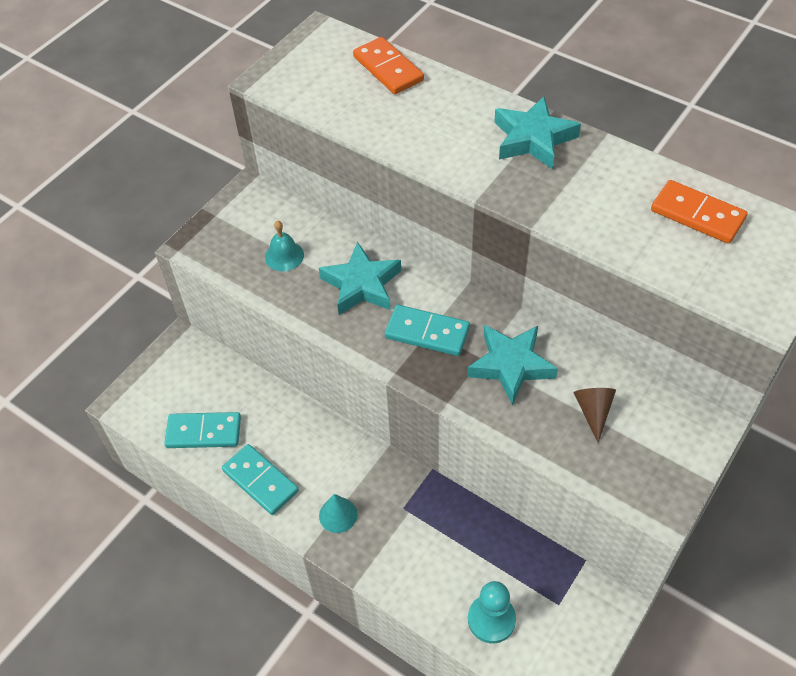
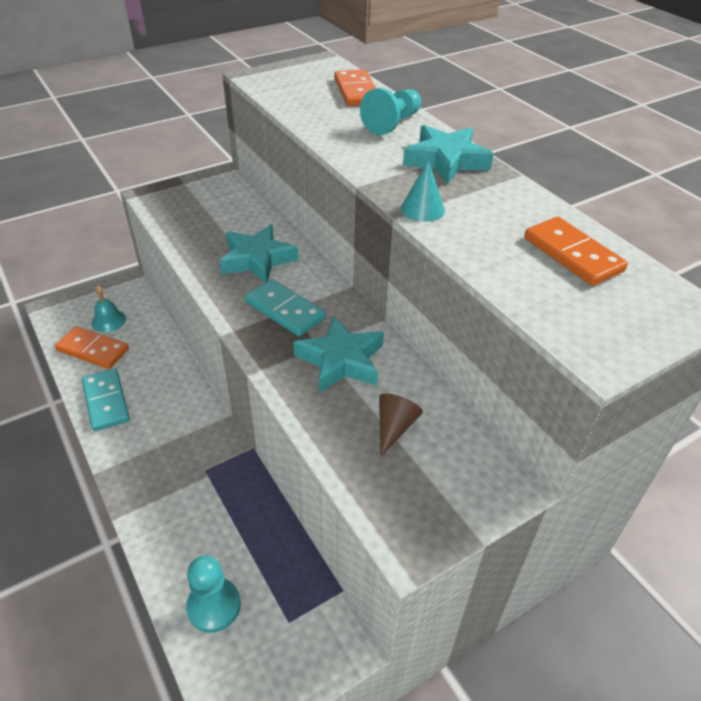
camera: 20 degrees right, 10 degrees down
turquoise domino [164,412,241,448] -> orange domino [55,326,129,369]
turquoise bell [265,220,304,271] -> turquoise bell moved to [92,286,126,332]
turquoise cone [319,494,357,533] -> turquoise cone moved to [401,160,445,222]
none -> turquoise pawn [360,88,421,135]

